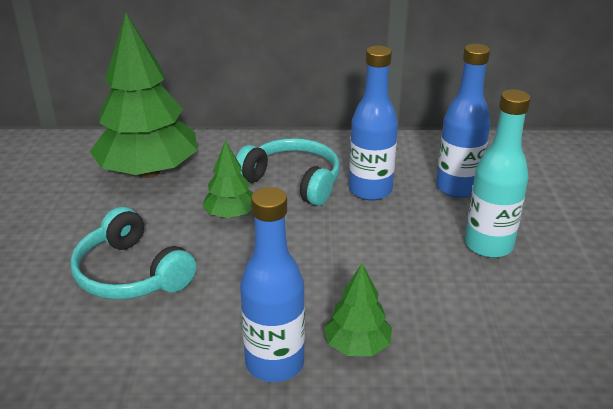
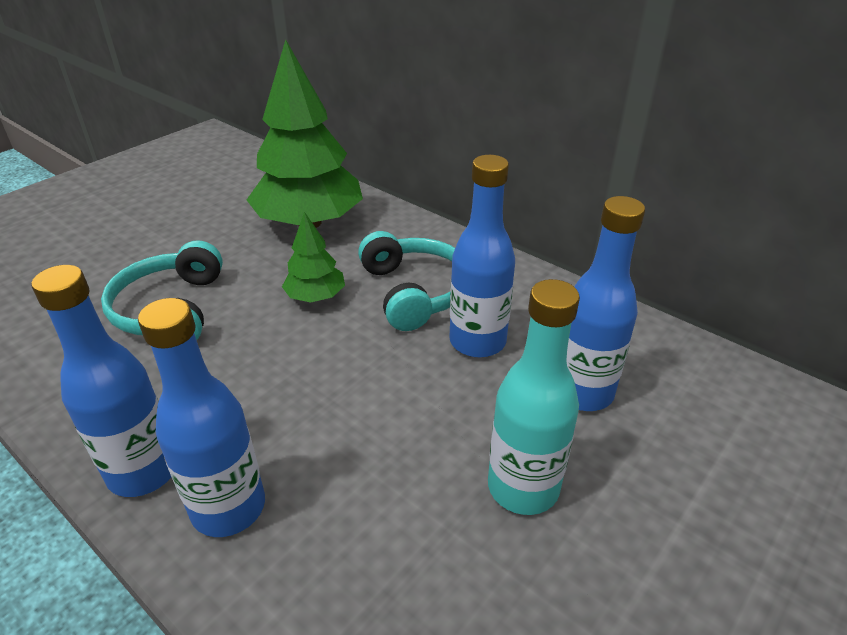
camera: 40 degrees right, 5 degrees up
green tree [324,263,392,356] -> blue bottle [138,298,265,537]

